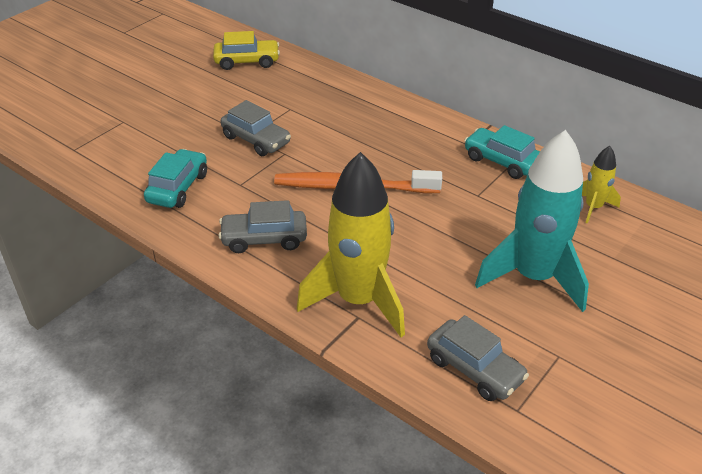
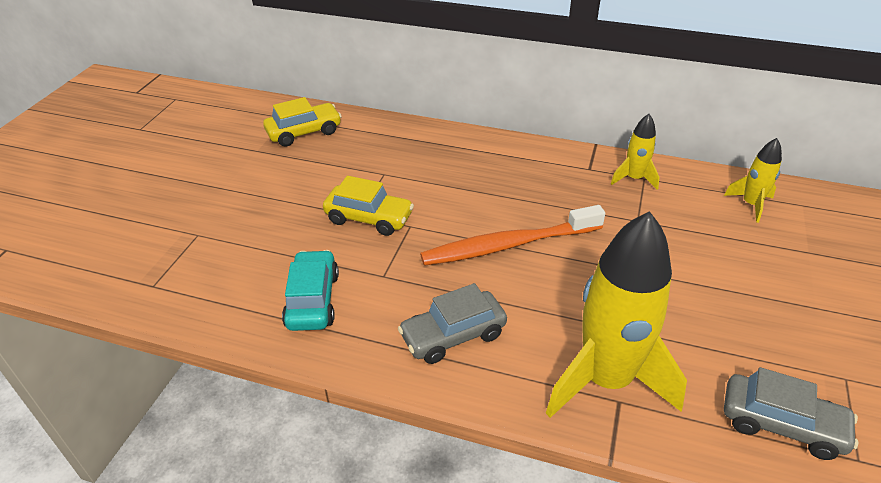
camera: 20 degrees left, 0 degrees up
grey car [221,100,291,156] -> yellow car [323,176,414,236]
turquoise car [464,125,540,179] -> yellow rocket [611,114,659,190]
turquoise rocket [475,130,589,312] -> none

